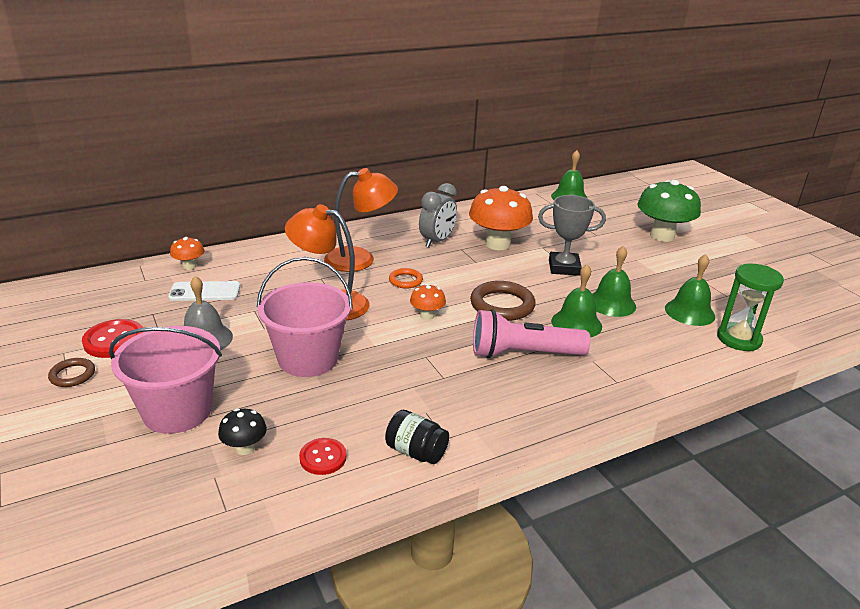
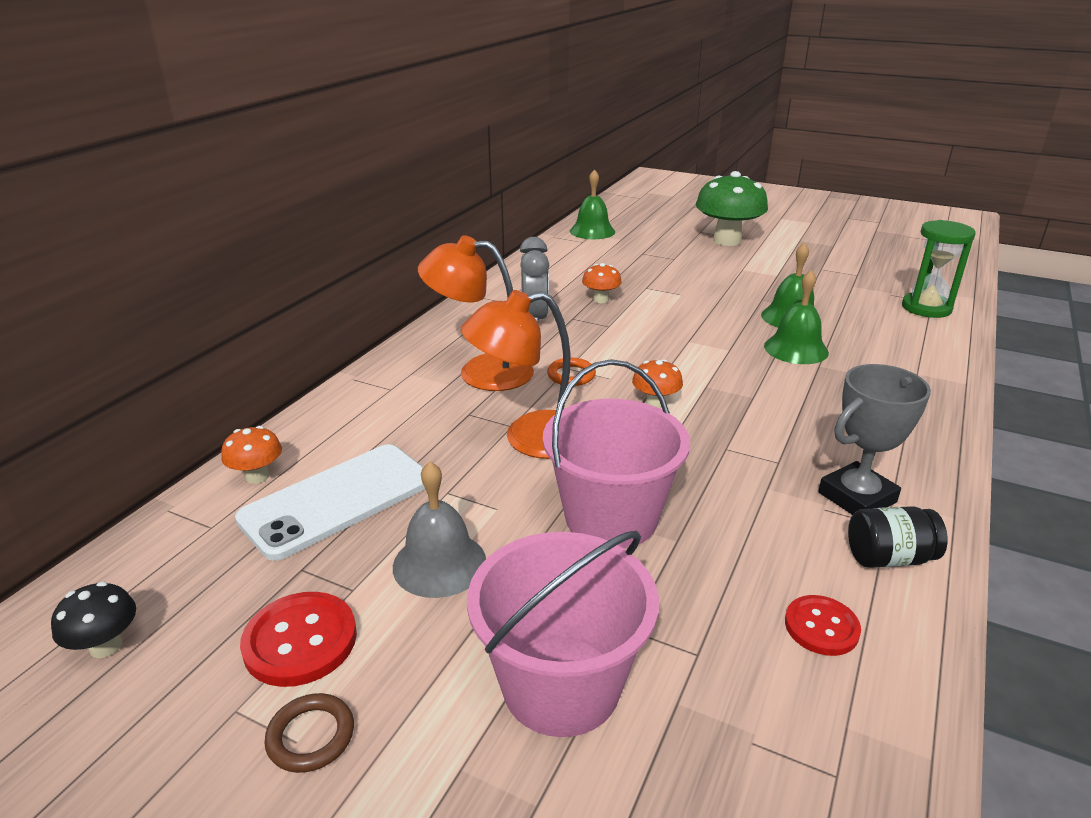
camera: 35 degrees left, 0 degrees up
white phone [168,281,240,301] -> white phone [235,444,425,561], size x1.59
black mushroom [218,408,267,455] -> black mushroom moved to [51,582,136,658]
orange lamp [324,168,398,272] -> orange lamp turned 120 degrees counterclockwise [418,235,534,391]
orange mushroom [469,186,533,250] -> orange mushroom [582,263,622,303], size x0.48
brown ring [470,281,536,321] -> none
pink flashlight [473,309,591,359] -> none
grey trophy [538,195,606,276] -> grey trophy moved to [818,364,931,515]
green bell [665,254,715,326] -> none

